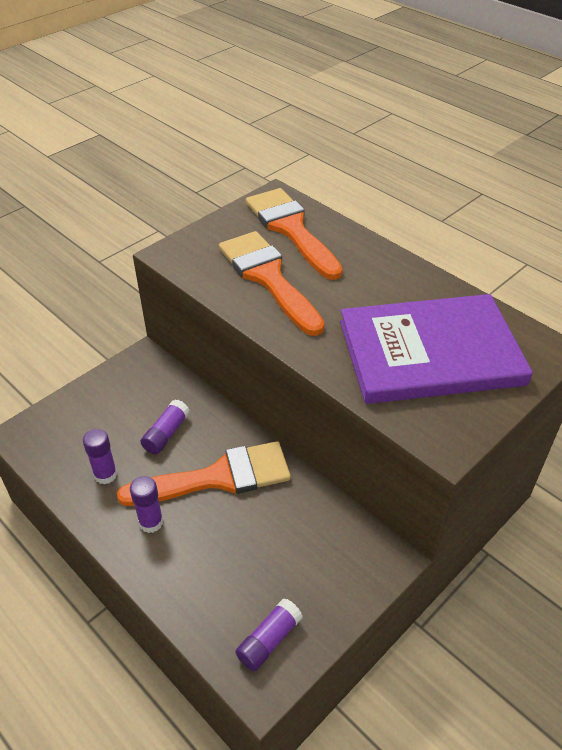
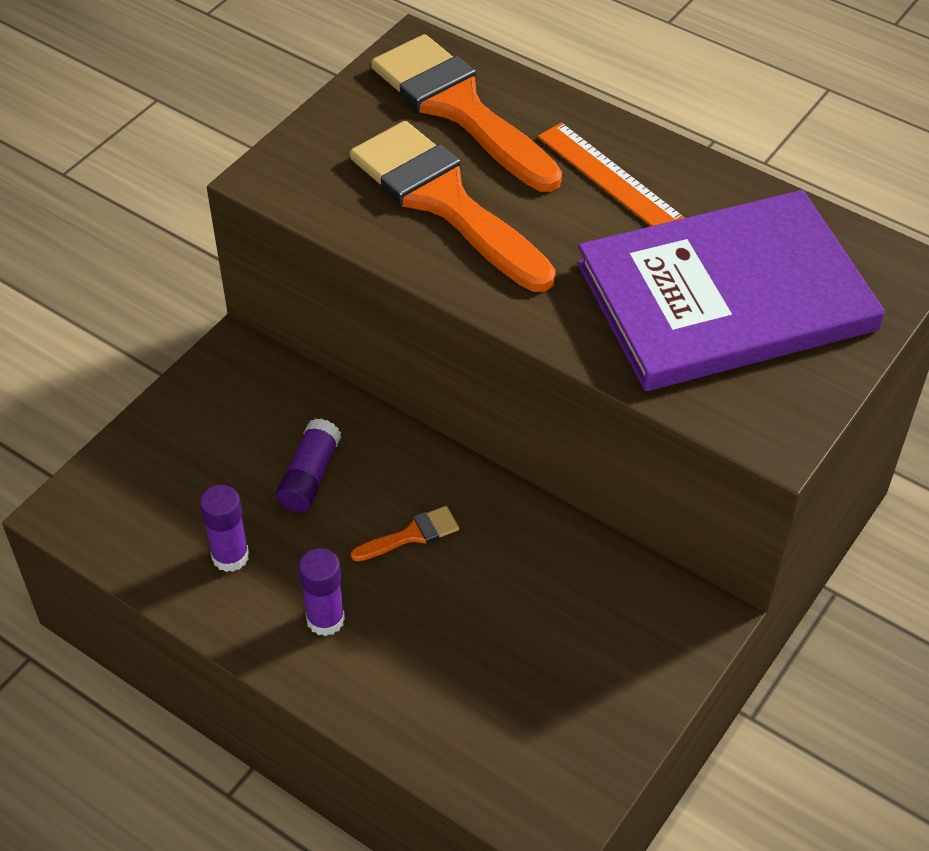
camera: 10 degrees left, 5 degrees up
orange brush [117,441,291,506] -> orange brush [351,506,459,561], size x0.41
purple glue stick [235,598,303,671] -> none
none -> orange ruler [538,122,685,226]

